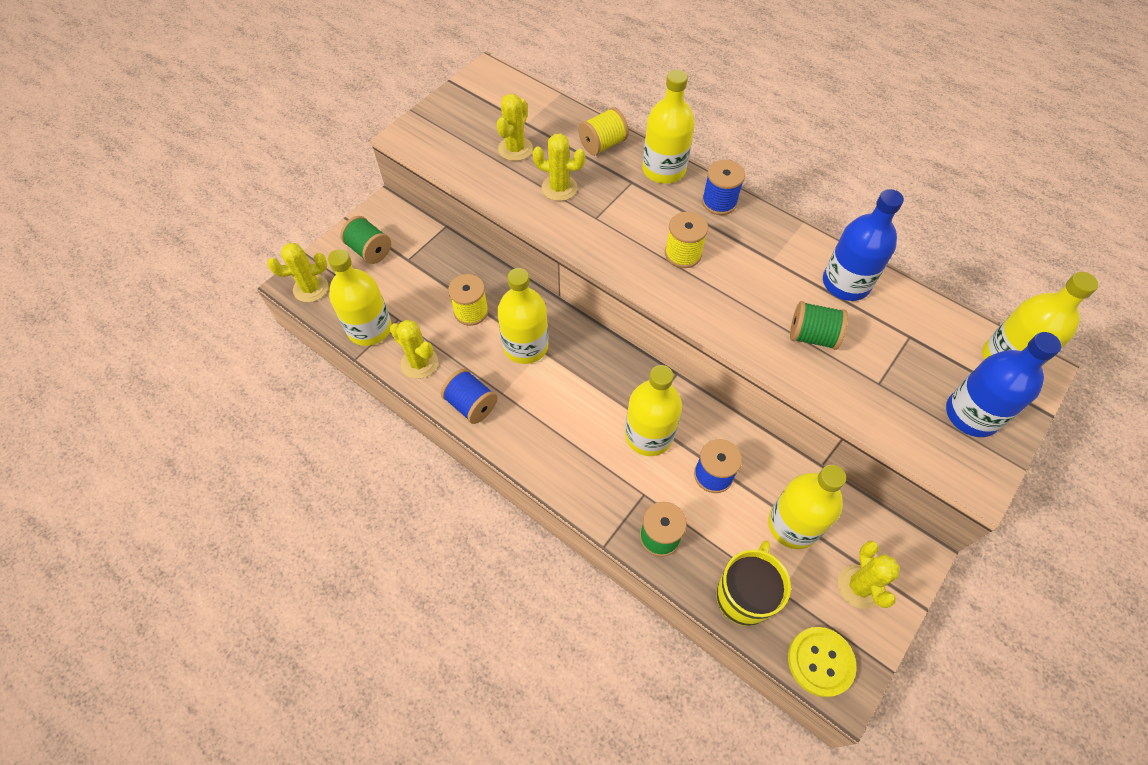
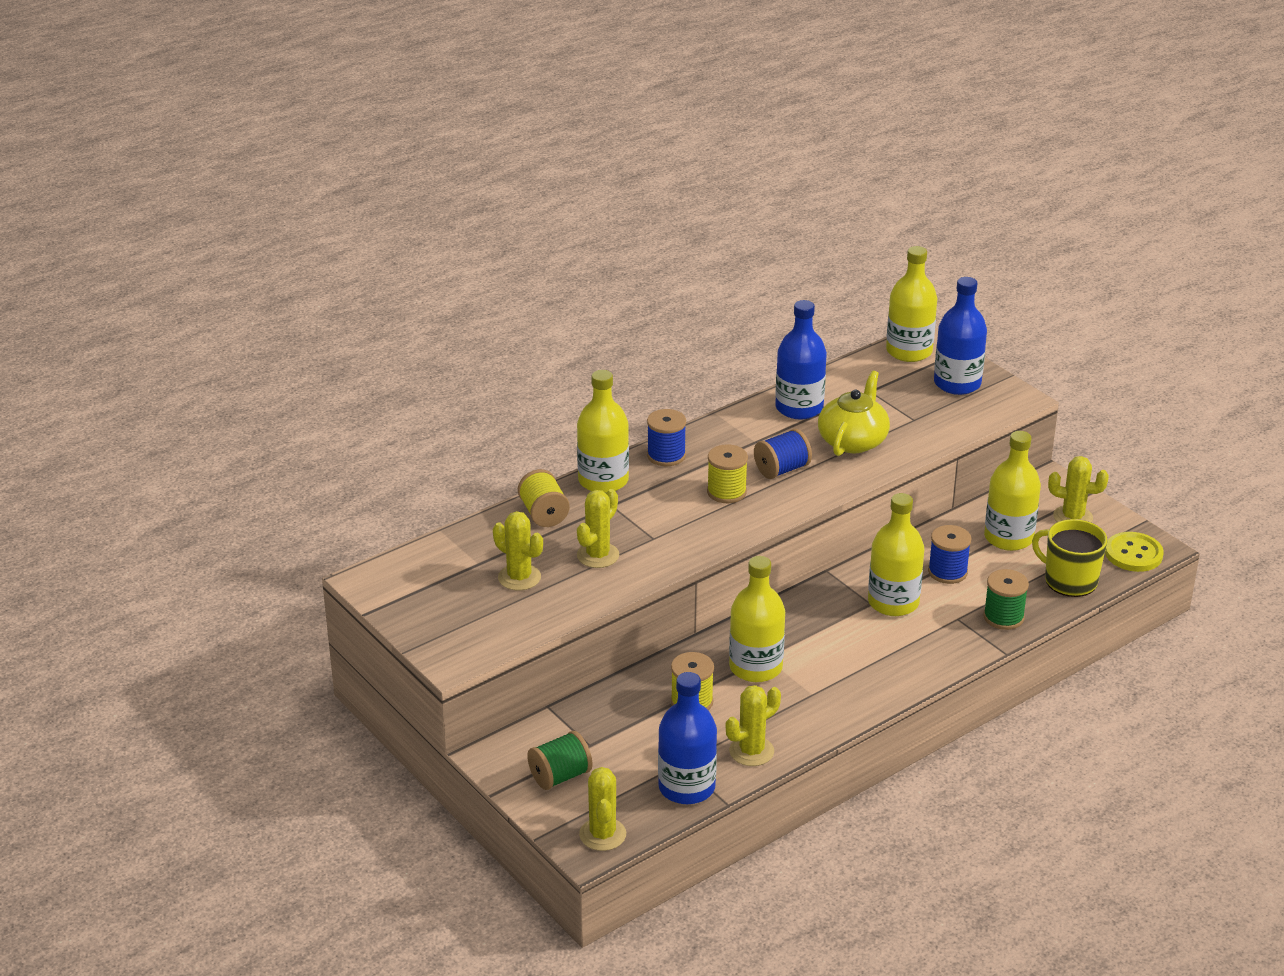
camera: 75 degrees left, 25 degrees down
yellow bottle [328,249,392,346] -> blue bottle [658,672,717,804]
blue spool [441,369,498,424] -> blue spool moved to [754,429,812,479]
green spool [790,301,848,350] -> yellow teapot [818,371,890,456]

